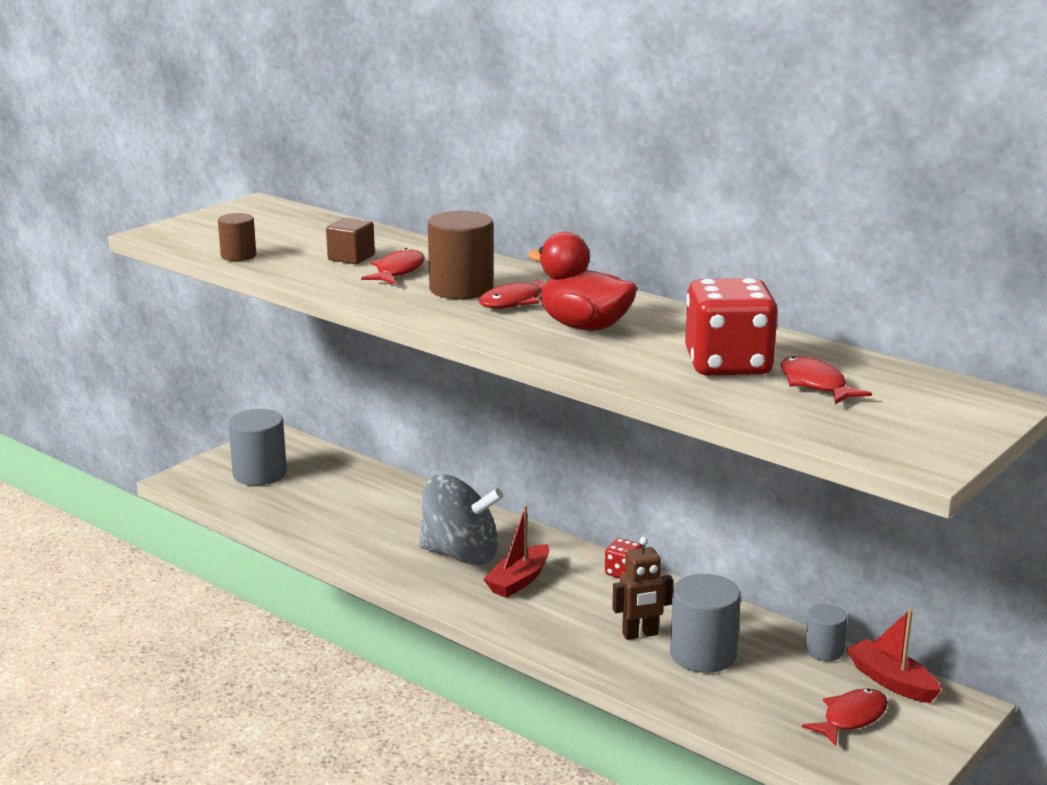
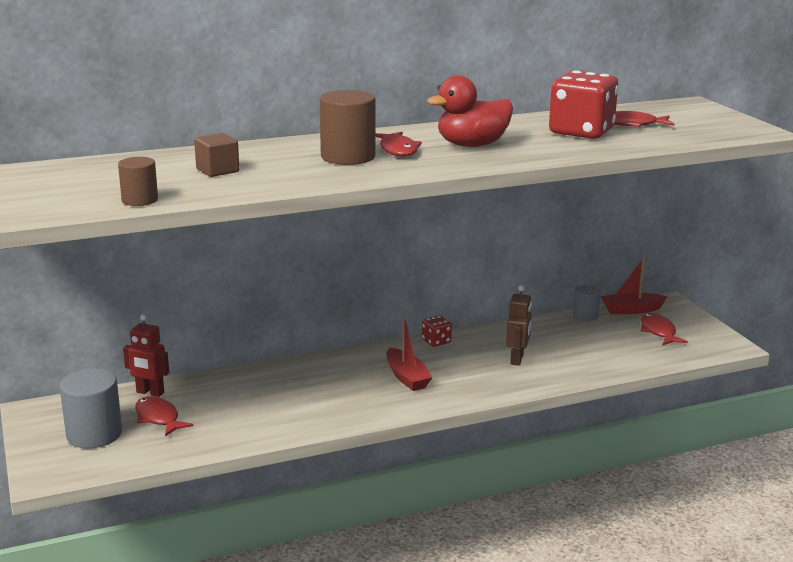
camera: 60 degrees left, 0 degrees up
red fish [361,248,425,284] -> red fish moved to [135,396,194,437]
grey spinning top [419,475,503,565] -> none
grey cylinder [670,574,741,673] -> none
none -> red robot [123,314,169,397]

